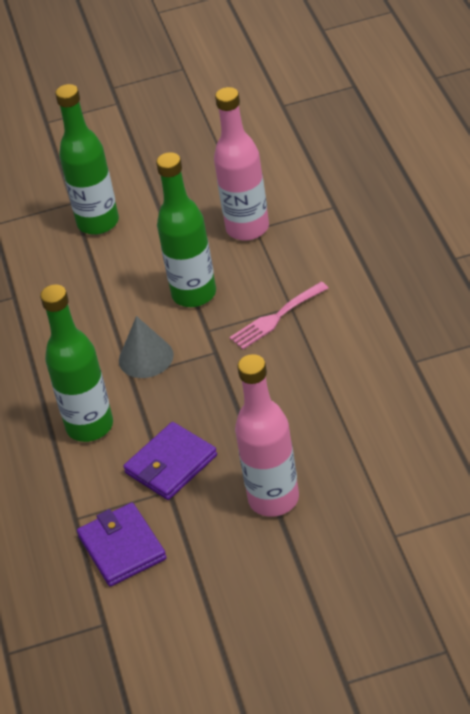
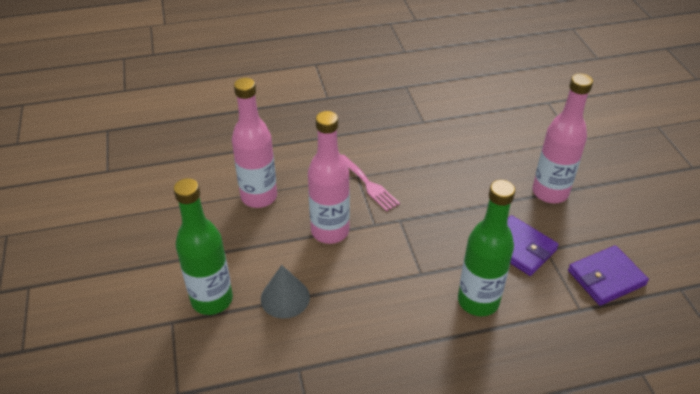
camera: 95 degrees left, 0 degrees up
grey cone [119,316,174,378] -> grey cone moved to [261,265,310,319]
green bottle [156,152,216,307] -> pink bottle [308,111,350,244]

